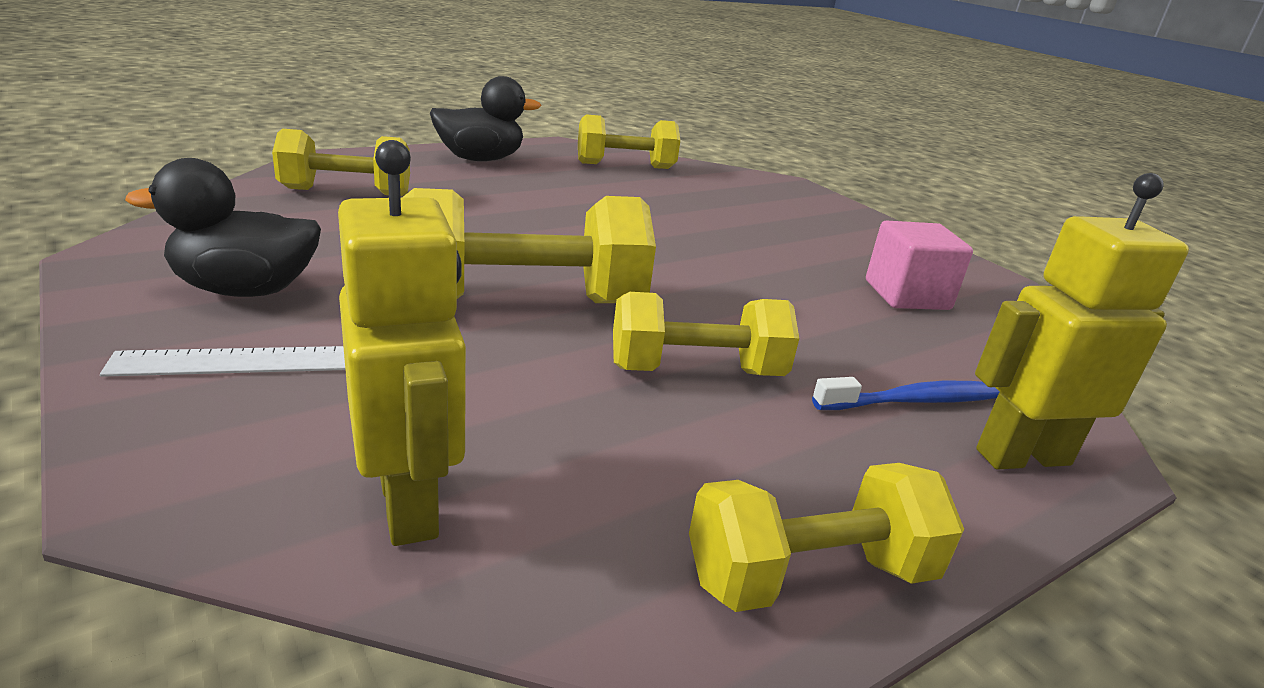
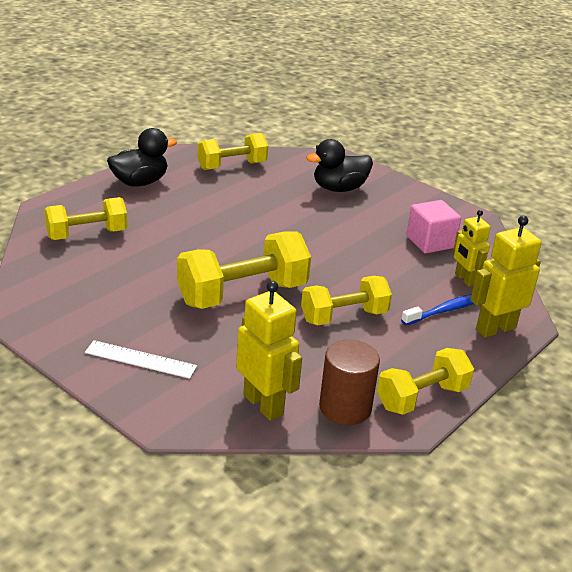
camera: 15 degrees left, 5 degrees up
white ruler [100,346,345,377] -> white ruler turned 45 degrees clockwise [85,340,197,379]
black duck [125,158,321,297] -> black duck moved to [306,139,373,192]
none -> brown cylinder [319,340,380,425]
none -> yellow robot [454,210,491,287]

